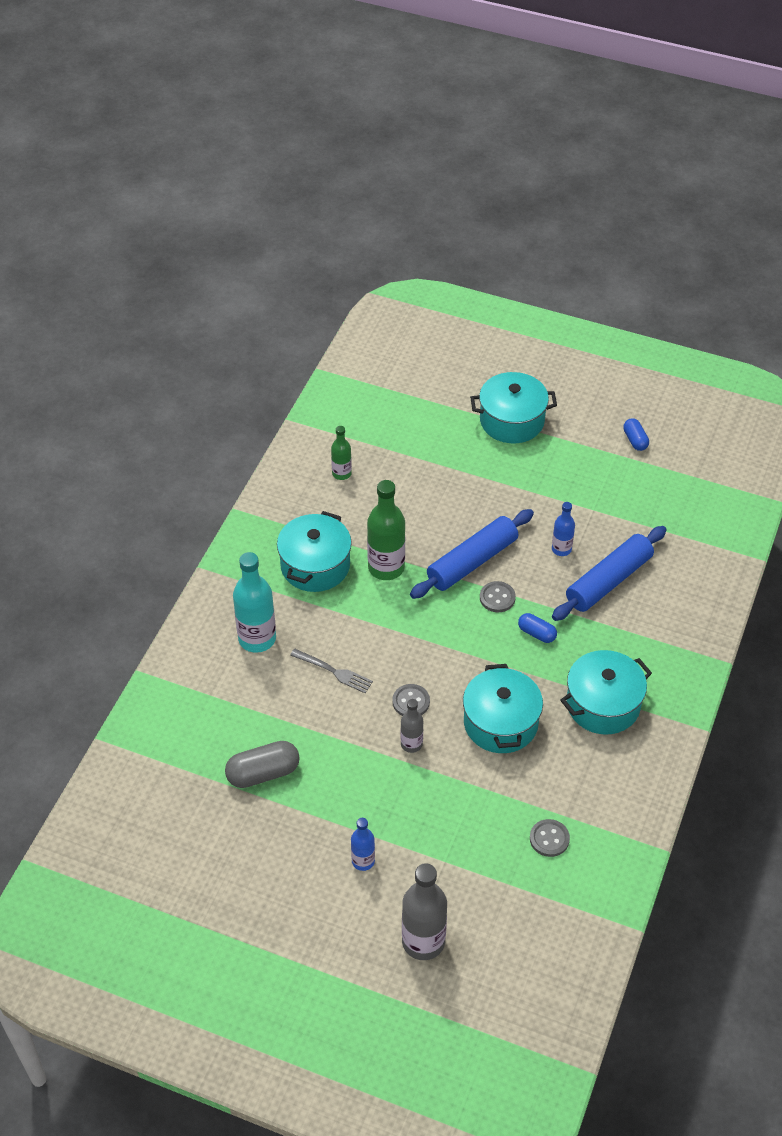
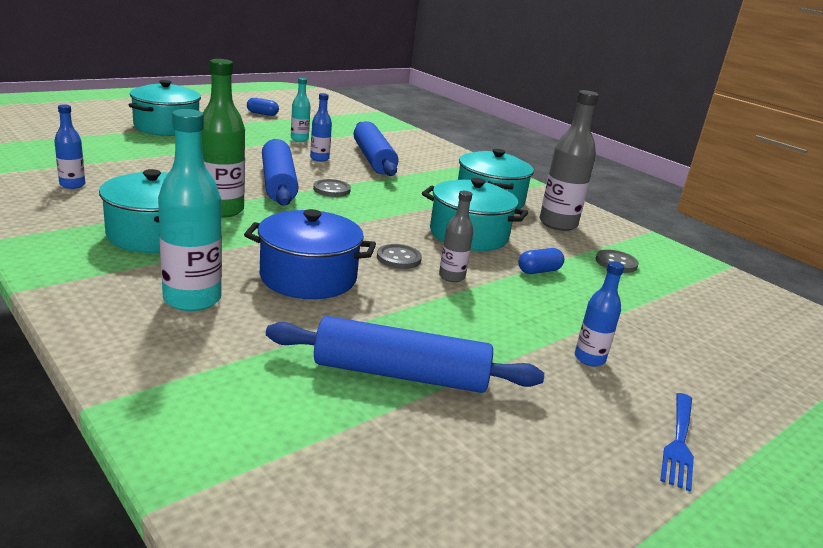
camera: 65 degrees left, 25 degrees down
grey capsule [225,741,300,788] -> blue rolling pin [266,316,544,393]
grey fork [290,649,373,693] -> blue pot [244,209,376,299]
green bottle [331,426,352,480] -> blue bottle [54,105,85,189]
grey bottle [402,863,447,960] -> grey bottle moved to [539,90,599,231]
blue capsule [518,613,557,643] -> blue capsule moved to [518,248,564,274]
none -> turquoise bottle [291,78,311,142]
none -> blue fork [660,393,694,492]

